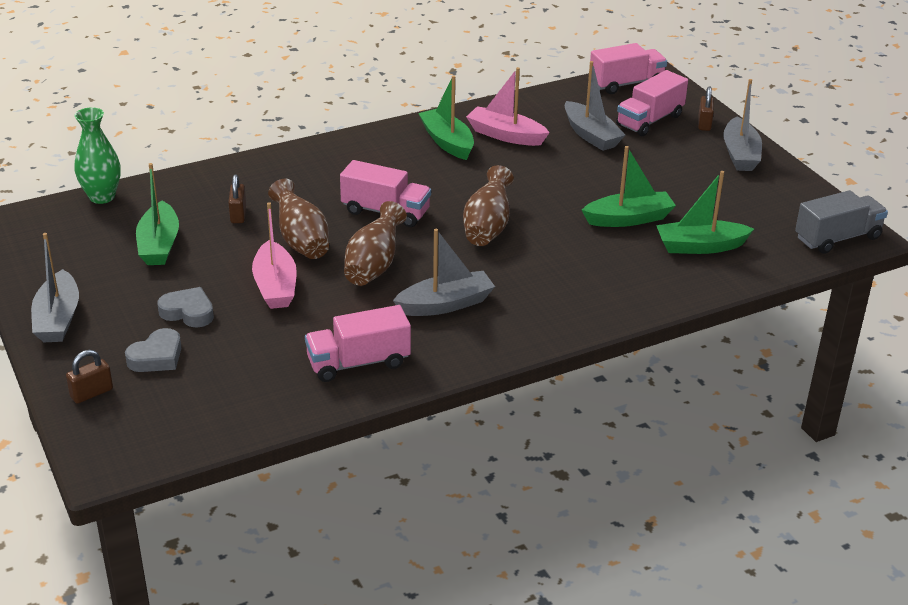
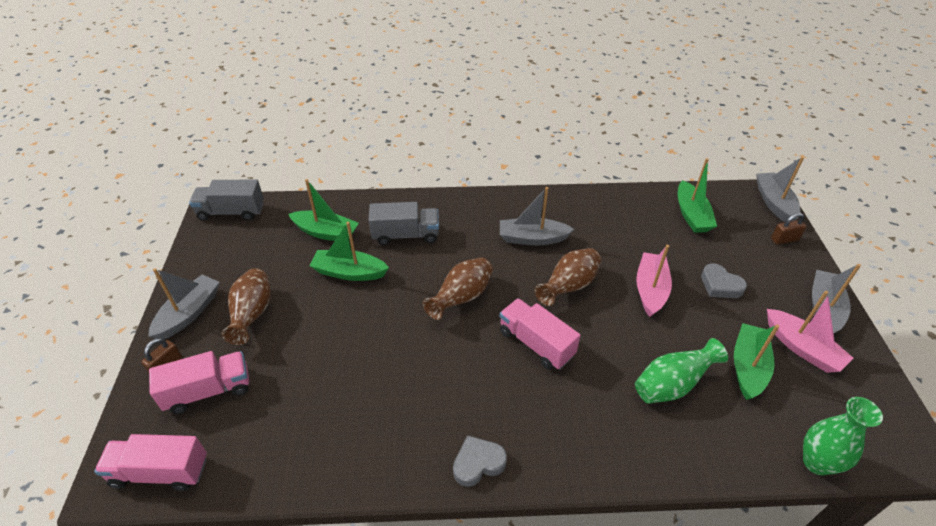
camera: 155 degrees left, 10 degrees up
grey heart [125,328,181,372] -> grey heart moved to [453,435,507,487]
brown padlock [228,174,246,223] -> green vase [635,338,728,404]
brown vase [268,179,329,259] -> brown vase moved to [222,268,271,345]
pink truck [305,305,411,382] -> none
green boat [418,75,474,160] -> green boat moved to [678,158,717,233]
pink boat [466,67,550,146] -> pink boat moved to [767,291,854,373]
grey boat [565,61,625,151] -> grey boat moved to [756,157,804,222]
none -> grey truck [368,202,439,245]

